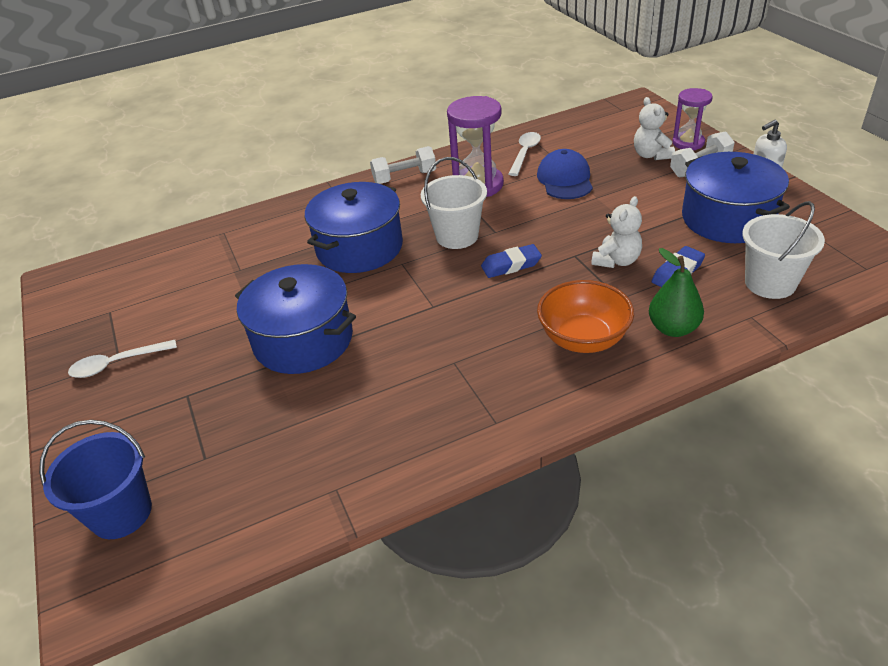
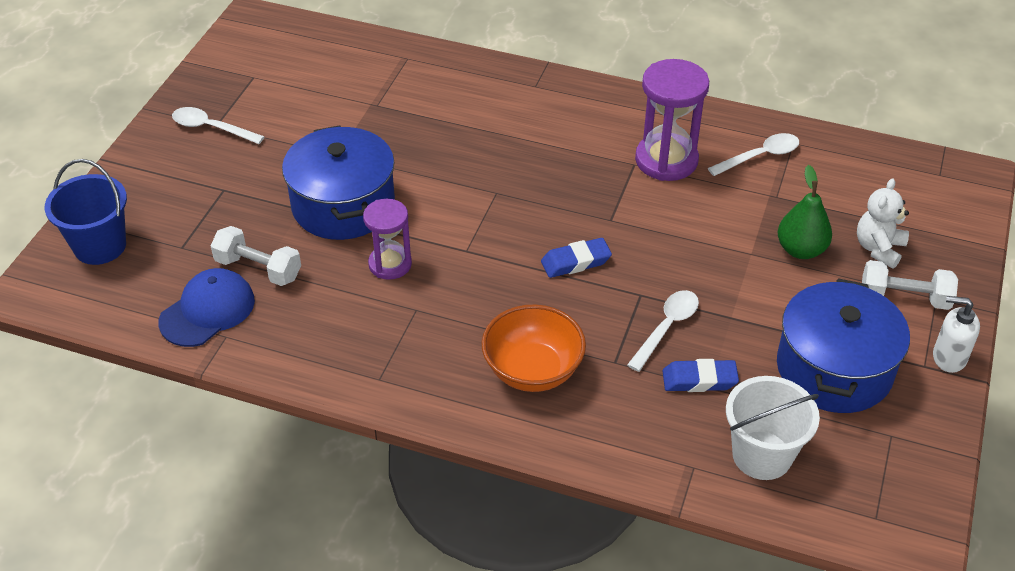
camera: 40 degrees right, 5 degrees up
blue pot [305,182,403,273] -> none
white dumbbell [370,146,436,184] -> white dumbbell moved to [211,226,301,286]
white bucket [421,157,487,249] -> none
blue eraser [481,244,542,278] -> blue eraser turned 45 degrees counterclockwise [541,238,612,278]
blue cap [537,149,593,199] -> blue cap moved to [158,268,255,347]
white teddy bear [591,196,642,268] -> white spoon [627,290,699,372]
green pear [649,248,704,337] -> green pear moved to [778,165,832,259]
purple hourglass [672,88,713,150] -> purple hourglass moved to [363,199,412,280]

